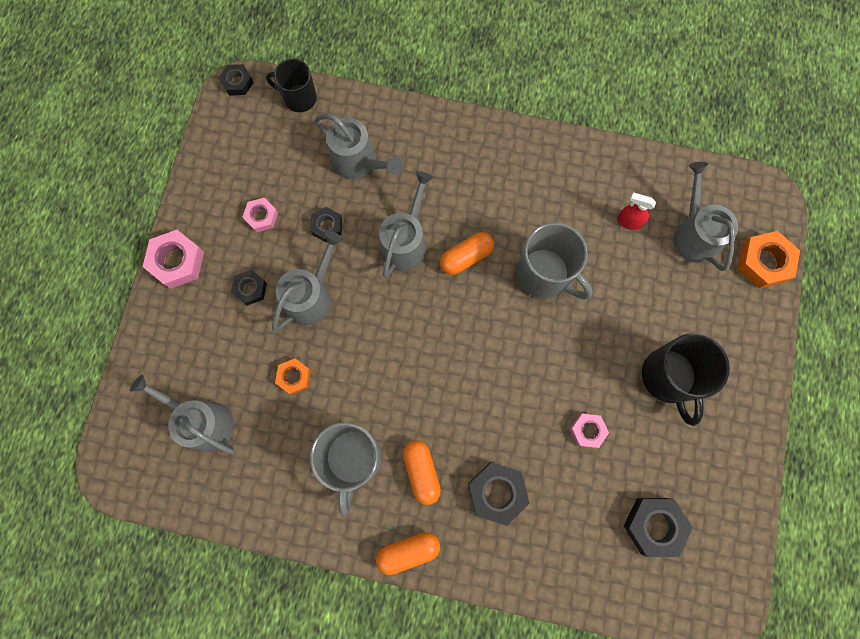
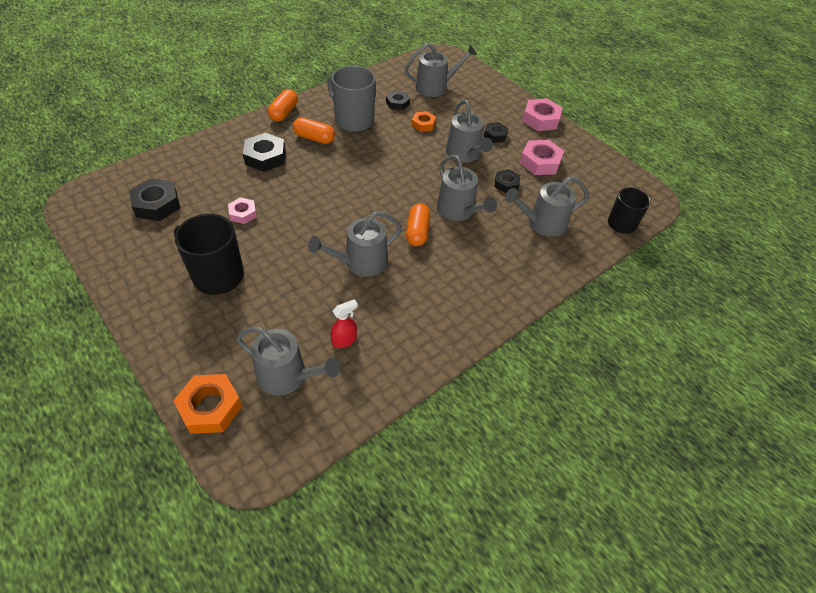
camera: 125 degrees right, 25 degrees down
black nut [219,64,254,96] -> black nut moved to [386,91,410,111]
pink nut [242,198,278,232] -> pink nut [520,140,564,175], size x1.65
grey mug [517,222,593,300] -> grey watering can [308,211,402,276]

